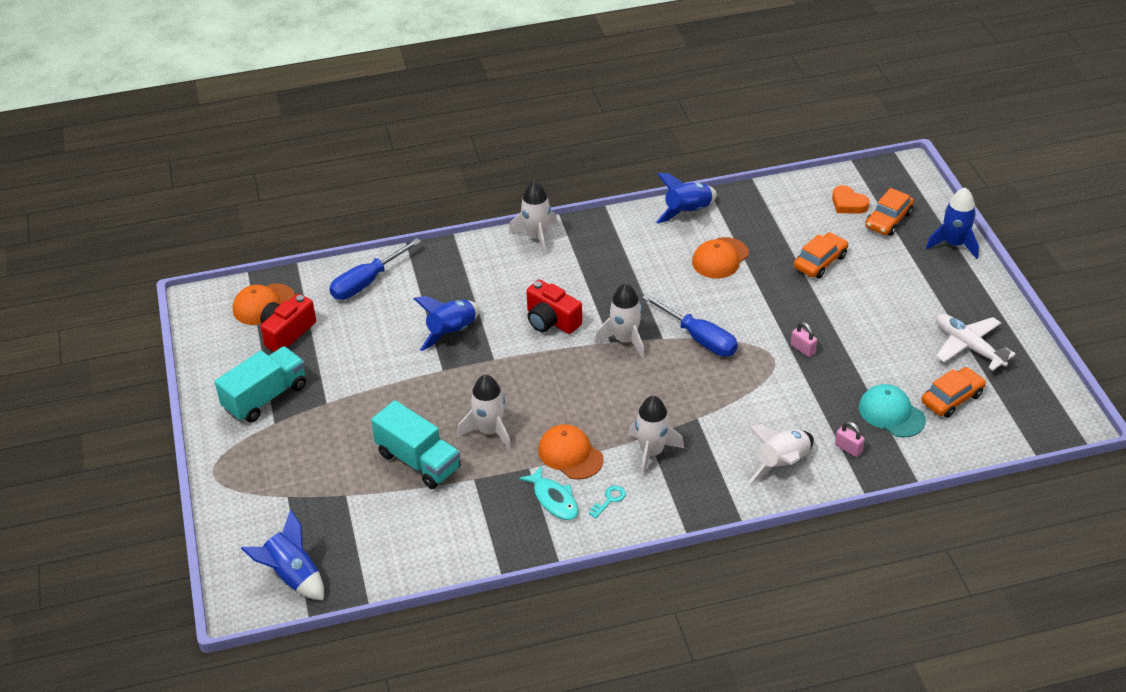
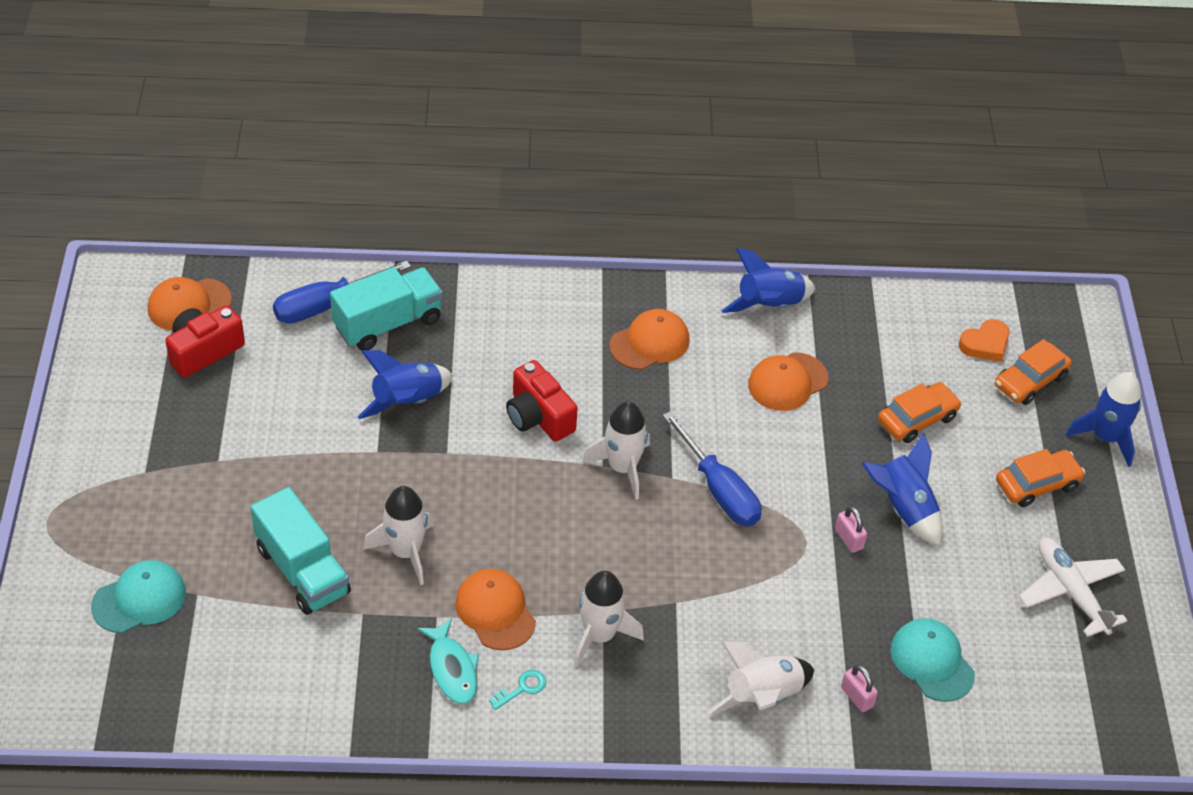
camera: 10 degrees right, 5 degrees up
turquoise truck [215,346,306,423] -> turquoise truck moved to [330,267,443,350]
blue rocket [241,510,324,600] -> blue rocket moved to [861,432,943,545]
white rocket [509,181,558,256] -> none
orange heart [832,185,869,214] -> orange heart turned 90 degrees counterclockwise [959,319,1010,362]
orange car [921,367,986,418] -> orange car moved to [996,449,1085,507]
none -> turquoise cap [91,560,186,633]
none -> orange cap [609,309,689,370]

